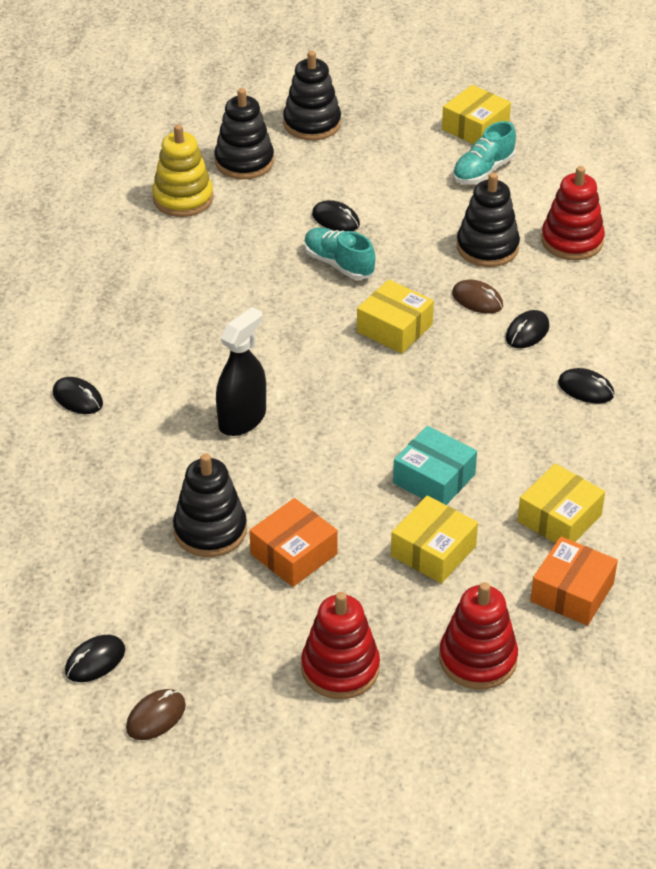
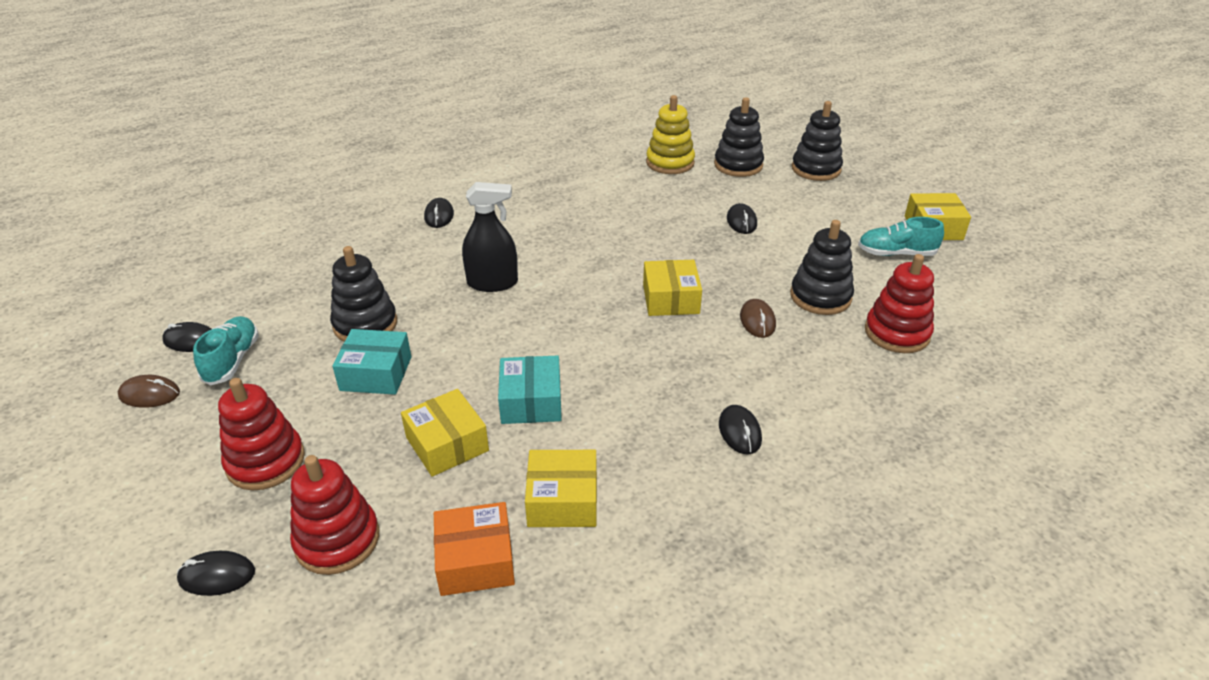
camera: 50 degrees right, 5 degrees down
orange box [249,498,338,587] -> turquoise box [332,329,411,395]
turquoise shoe [304,227,375,280] -> turquoise shoe moved to [193,316,259,385]
yellow box [391,495,478,584] -> yellow box turned 60 degrees clockwise [401,389,489,477]
black mouse [506,310,549,348] -> black mouse moved to [177,551,255,596]

